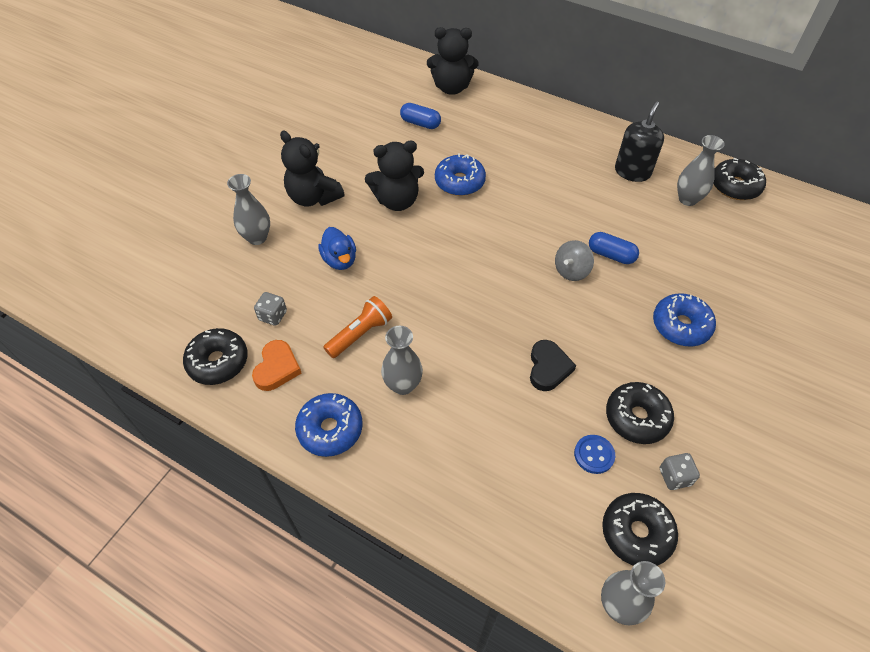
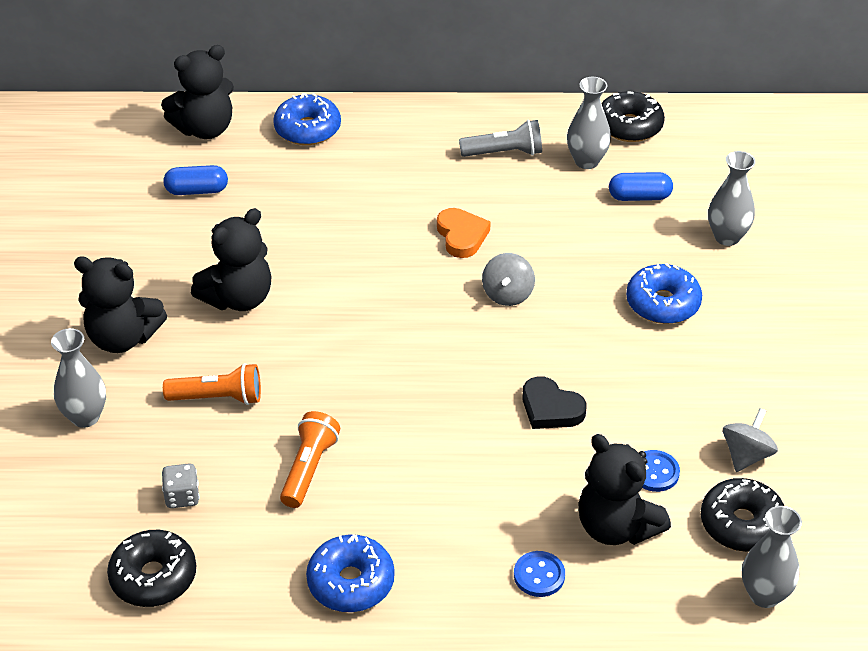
camera: 30 degrees left, 10 degrees down
orange heart [252,340,302,391] -> orange heart moved to [437,208,491,258]
blue duck [318,227,356,270] -> orange flashlight [163,363,261,405]
grey vase [381,326,423,395] -> grey vase moved to [708,151,756,246]
blue donut [435,153,486,196] -> blue donut moved to [273,93,341,145]
black heart [530,340,576,391] -> black heart turned 150 degrees clockwise [523,376,586,429]
blue capsule [589,232,639,264] -> blue capsule moved to [609,172,673,201]
black donut [606,382,674,444] -> none
black soap dispenser [615,101,664,182] -> grey flashlight [459,120,542,157]
grey dice [660,453,700,490] -> grey spinning top [723,408,778,472]
none -> blue button [514,551,565,597]
none -> black teddy bear [578,434,671,545]

